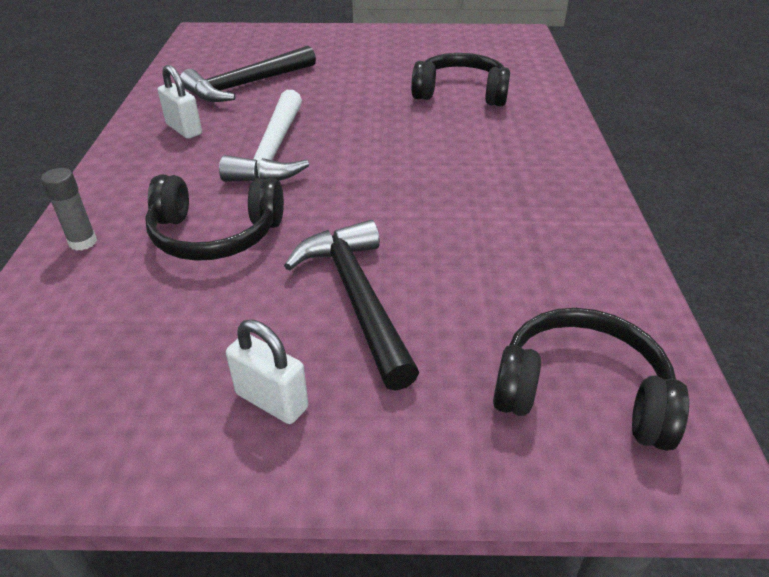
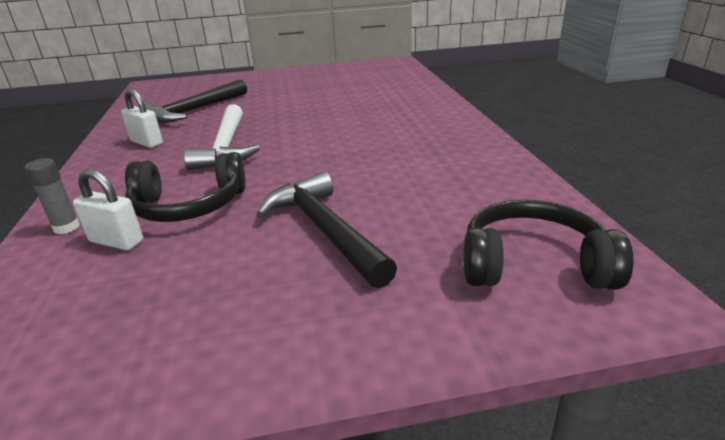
camera: 10 degrees left, 10 degrees down
white padlock [226,320,308,424] -> white padlock moved to [73,169,143,250]
black headphones [411,53,510,106] -> none

